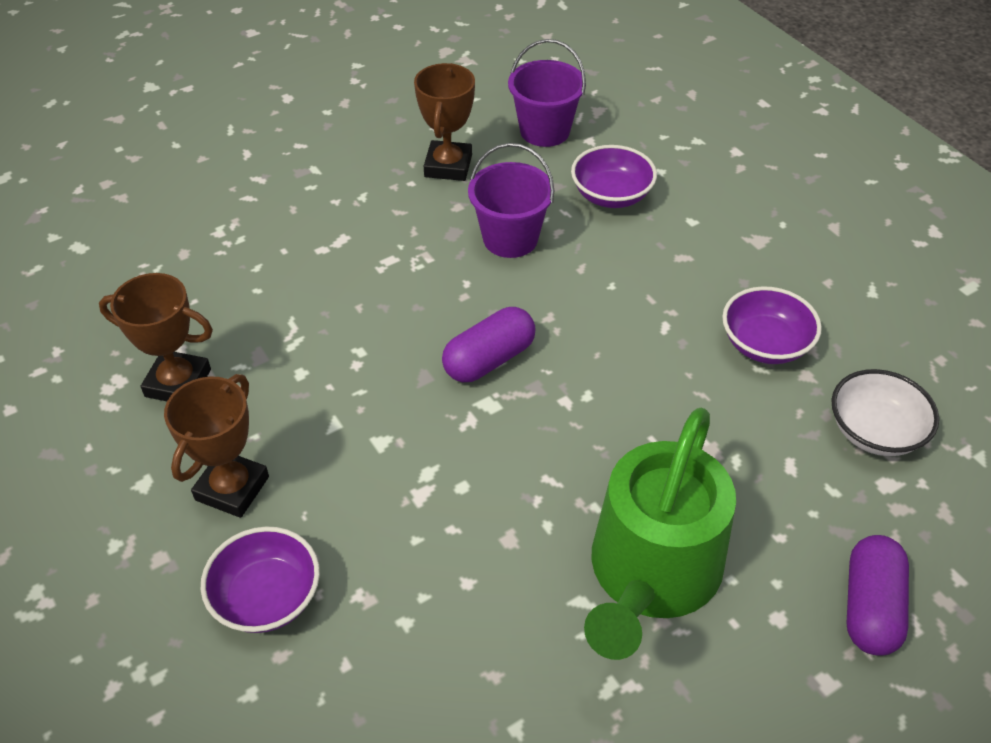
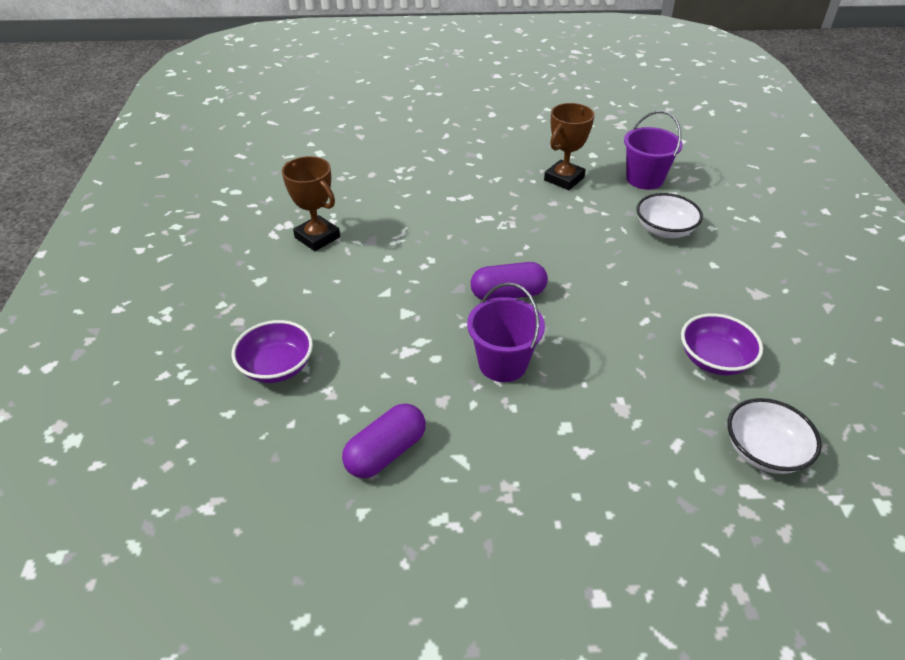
camera: 30 degrees right, 5 degrees down
brown trophy [164,374,269,518] -> none
purple bucket [468,143,554,258] -> purple bucket moved to [467,282,545,382]
purple bowl [571,145,657,208] -> white bowl [636,193,703,238]
green watering can [584,408,736,660] -> none
purple capsule [846,535,909,656] -> purple capsule moved to [342,403,426,478]

